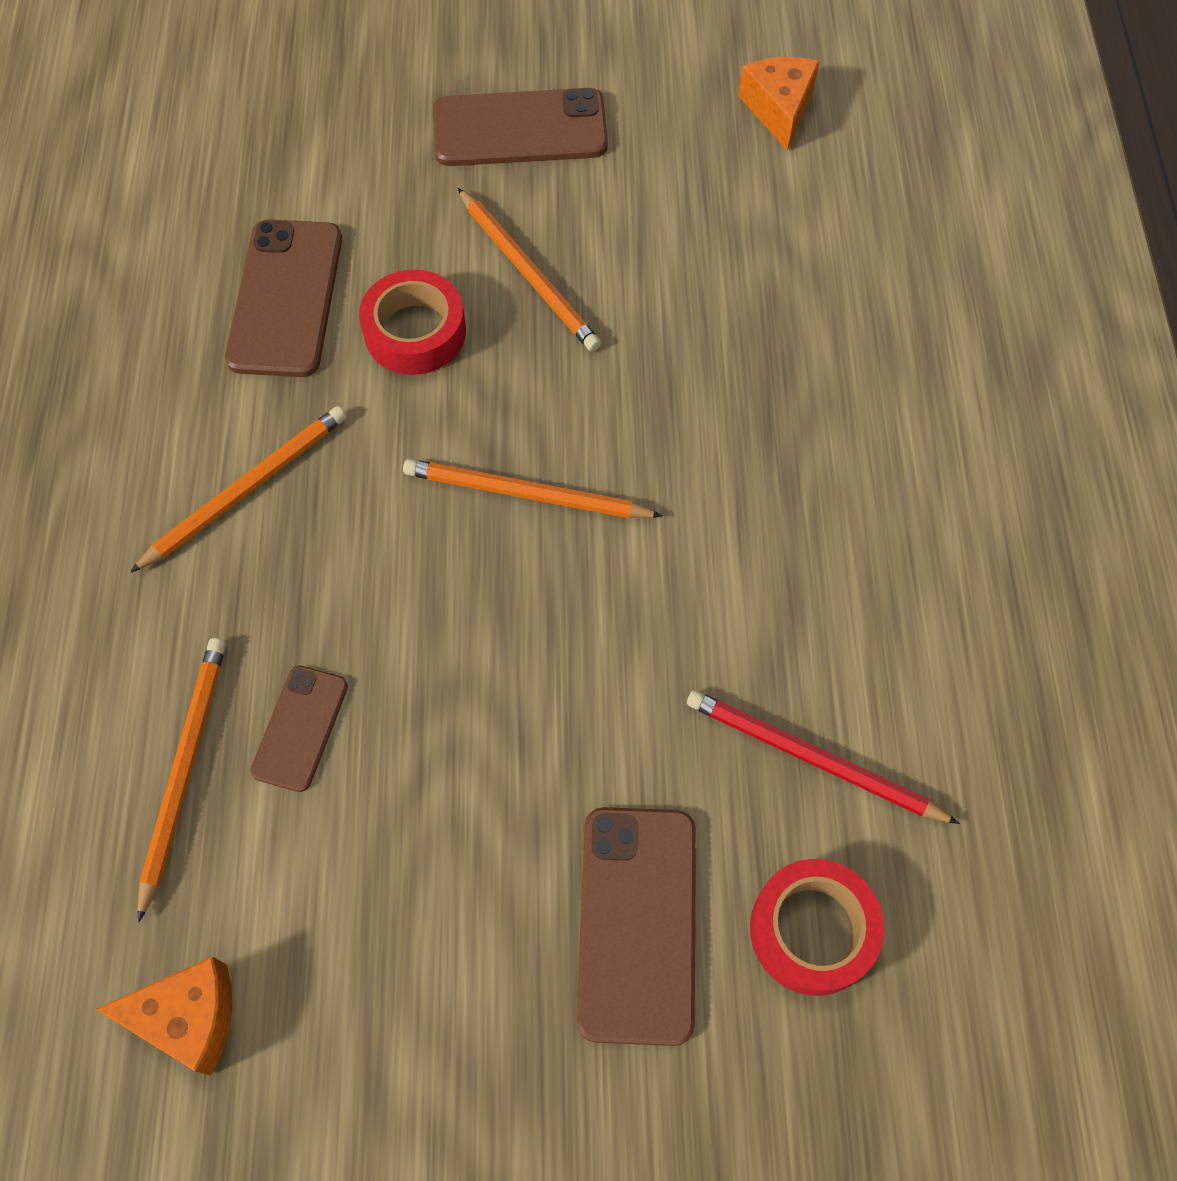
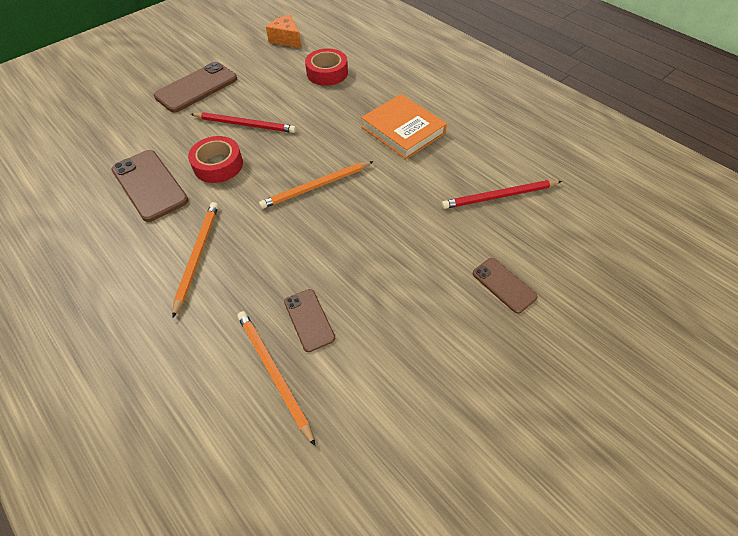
camera: 40 degrees left, 10 degrees down
orange cheese [96,957,232,1076] -> none
orange pencil [458,188,601,352] -> red pencil [191,112,296,133]
brown phone [577,807,696,1046] -> brown phone [473,258,538,314], size x0.58
red tape [750,859,884,996] -> red tape moved to [305,48,348,86]
none -> orange book [361,94,447,159]

